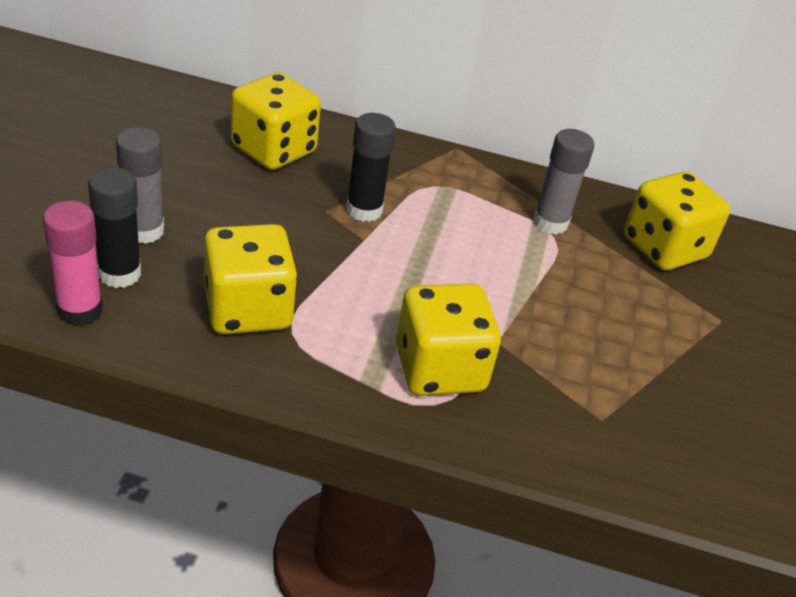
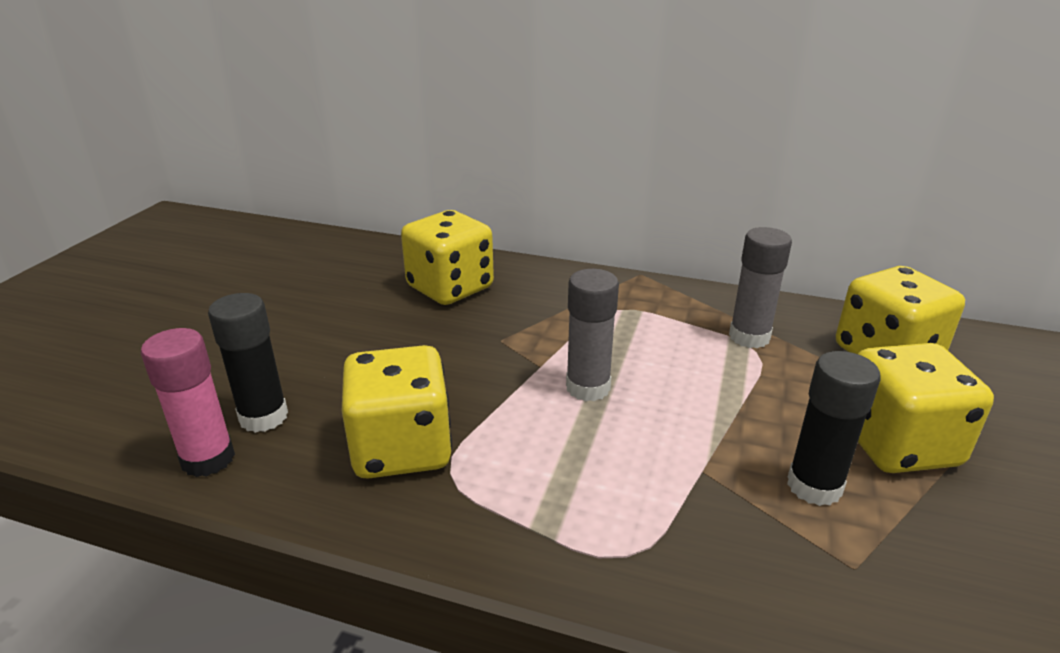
camera: 10 degrees right, 10 degrees down
grey glue stick [116,127,164,244] -> grey glue stick moved to [566,269,619,401]
black glue stick [346,113,396,222] -> black glue stick moved to [787,351,881,506]
yellow dice [396,283,501,396] -> yellow dice moved to [858,343,994,473]

